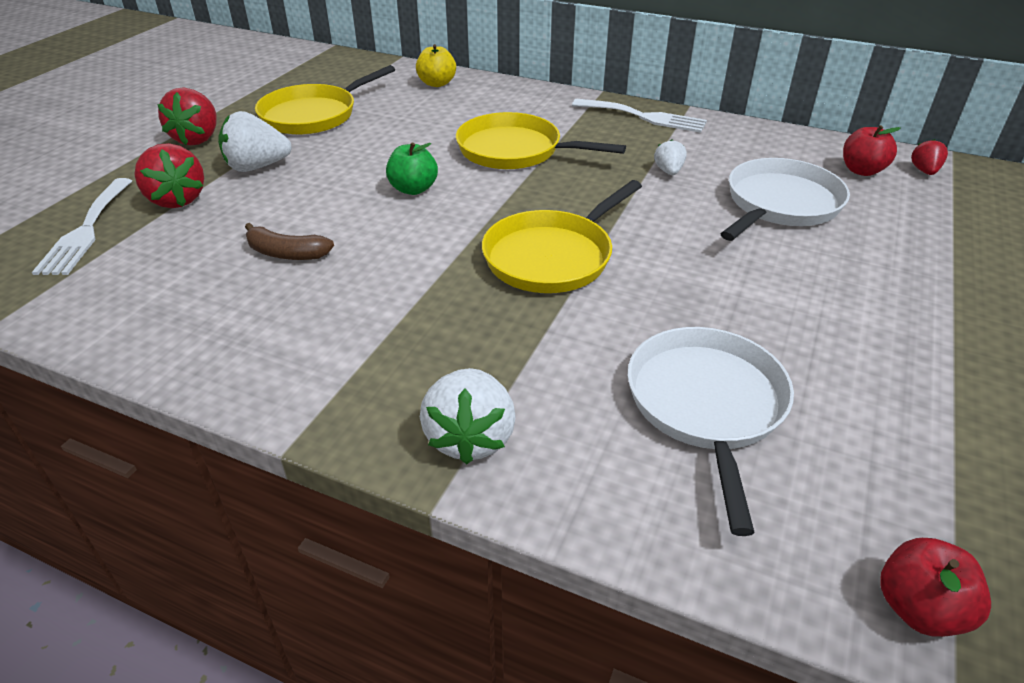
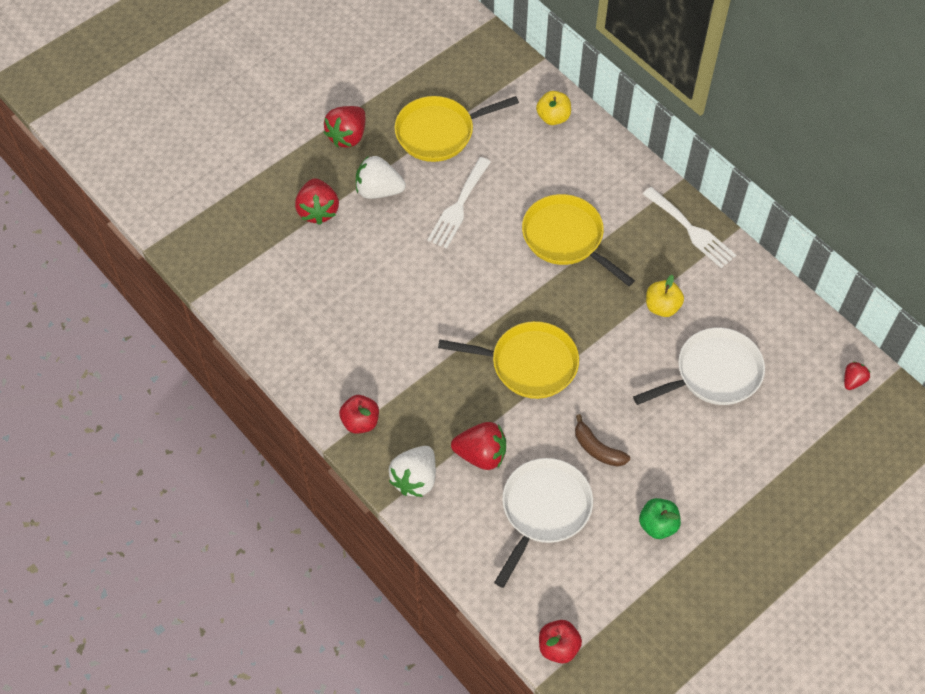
camera: 25 degrees right, 20 degrees up
white fork [32,178,132,275] -> white fork moved to [427,157,491,248]
brown banana [245,223,334,260] -> brown banana moved to [575,414,630,467]
green apple [386,142,438,195] -> green apple moved to [639,498,681,539]
yellow pan [482,180,642,293] -> yellow pan turned 150 degrees counterclockwise [438,321,579,399]
white strawberry [654,139,687,175] -> yellow apple [646,275,684,317]
red apple [843,125,901,176] -> red apple moved to [339,395,379,434]
none -> red strawberry [451,422,506,470]

